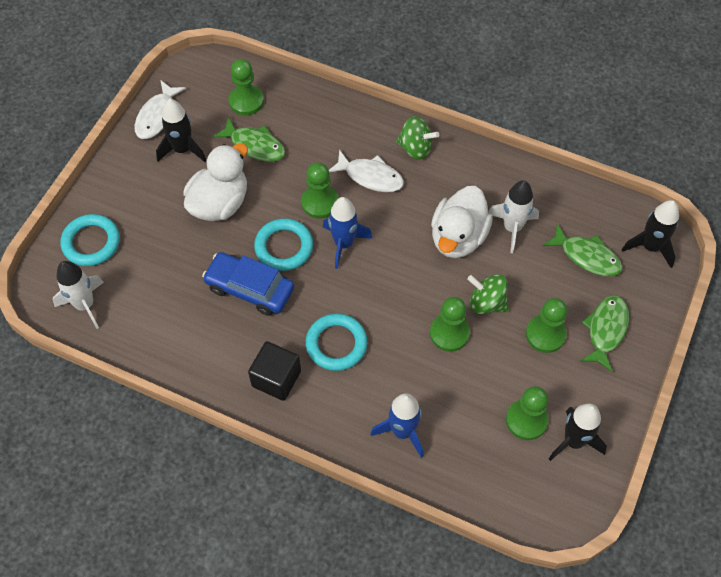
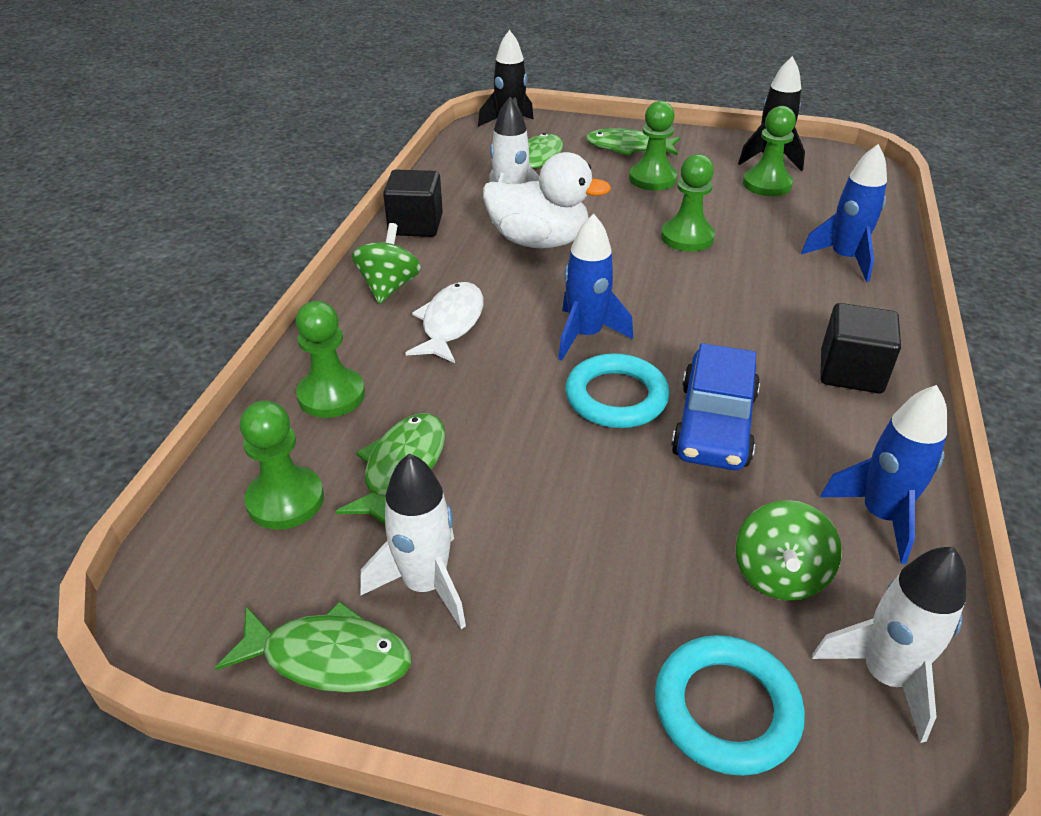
camera: 100 degrees left, 20 degrees down
white fish [134,80,186,139] -> green fish [215,601,411,693]
black rocket [156,99,206,162] -> white rocket [360,453,466,629]
white duck [183,143,248,221] -> none
green pawn [301,163,338,219] -> green pawn moved to [295,301,365,418]
turquoise ring [305,313,368,371] -> none
green spinning top [467,274,509,314] -> green spinning top moved to [735,500,842,601]
none -> black cube [383,170,443,237]
none -> blue rocket [820,385,947,564]

